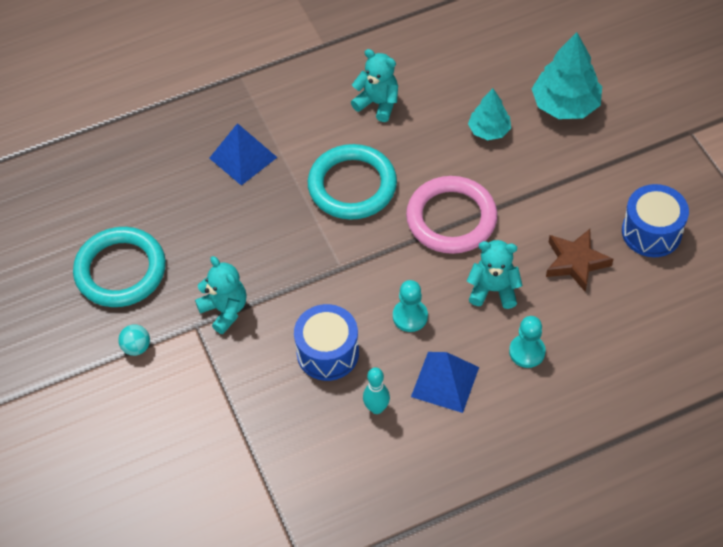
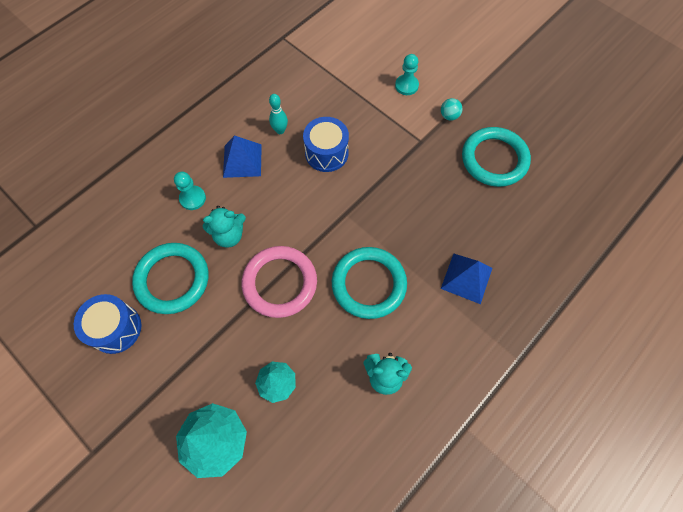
camera: 155 degrees right, 10 degrees up
turquoise teddy bear [195,256,247,334] -> none
turquoise pawn [393,280,428,332] -> turquoise pawn moved to [395,54,419,95]
brown star [546,229,613,292] -> turquoise ring [132,243,208,314]

